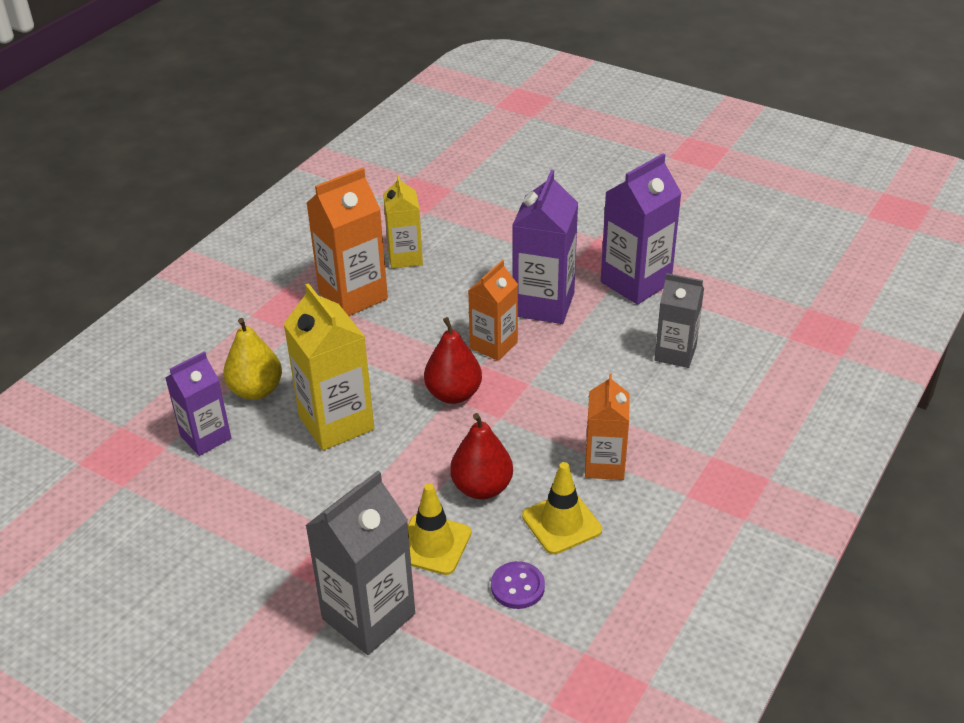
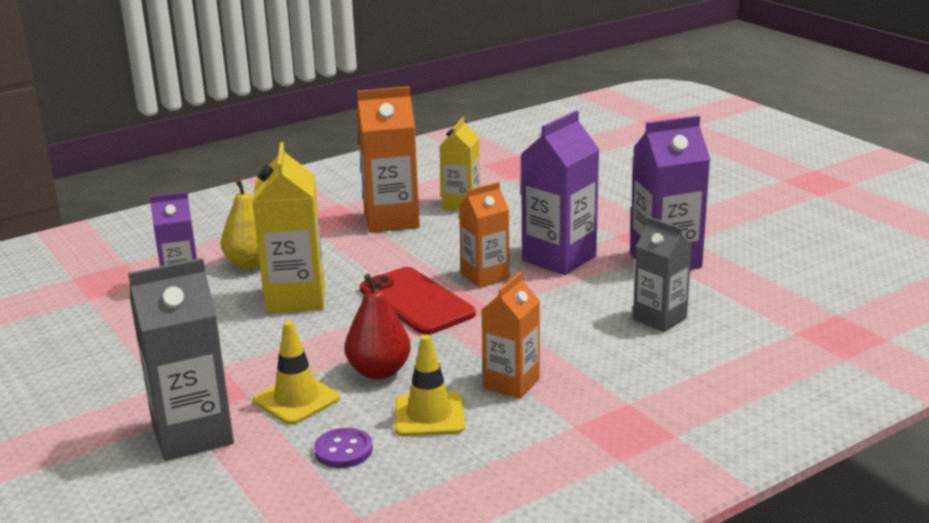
camera: 25 degrees right, 15 degrees down
red pear [424,317,482,404] -> red phone [360,267,476,335]

